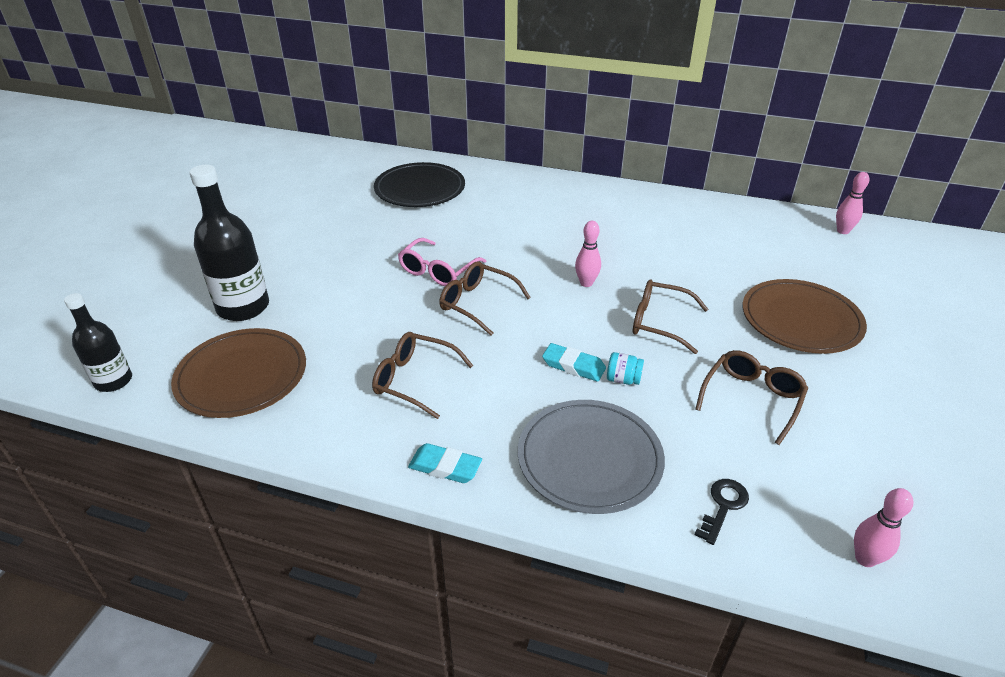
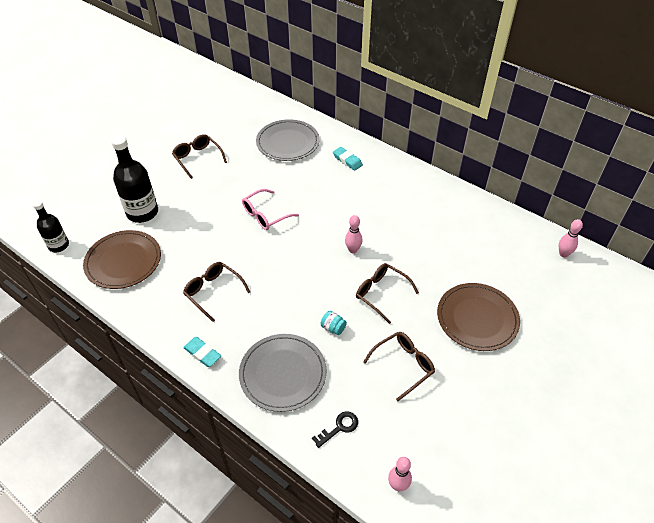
camera: 20 degrees right, 10 degrees up
black plate [374,162,465,207] -> grey plate [256,119,320,161]
brown glasses [439,261,531,336] -> brown glasses moved to [172,134,227,179]
turquoise eraser [542,343,606,382] -> turquoise eraser moved to [333,147,363,171]

